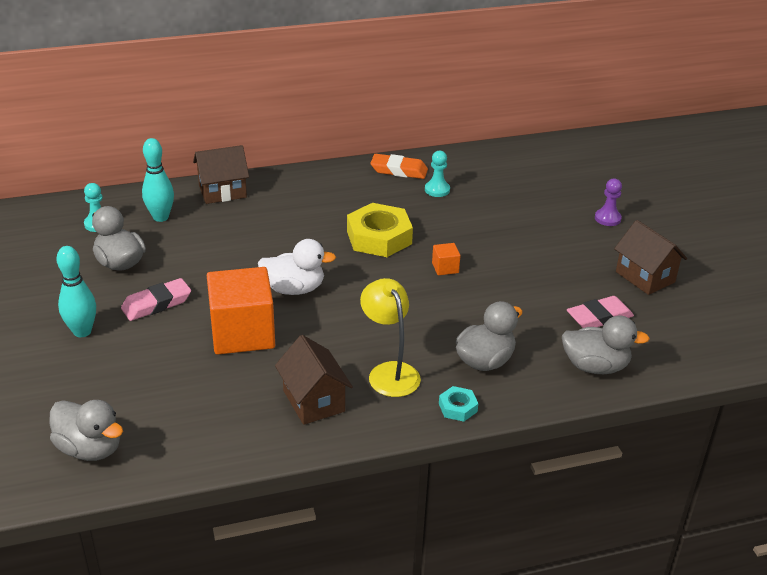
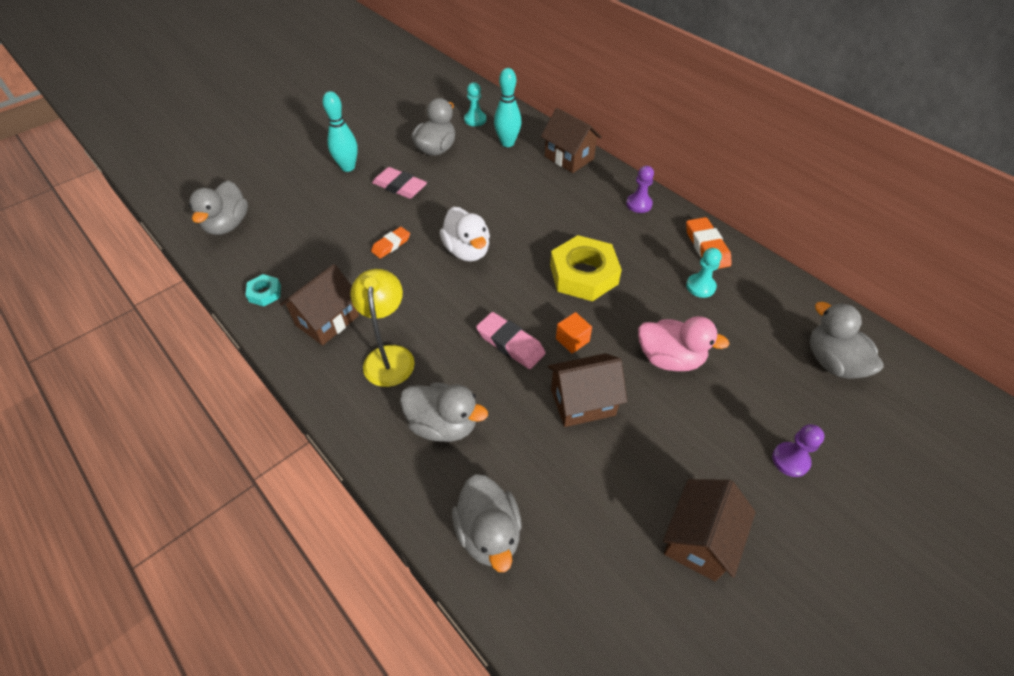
camera: 65 degrees right, 15 degrees up
orange cube [207,267,275,355] -> orange eraser [371,227,410,258]
yellow lamp [360,278,421,397] -> yellow lamp turned 45 degrees counterclockwise [350,269,415,387]
turquoise nut [439,386,478,422] -> turquoise nut moved to [246,274,281,306]
pink eraser [567,296,634,328] -> pink eraser moved to [476,312,546,369]
none -> brown house [548,353,627,427]
none -> purple pawn [626,166,654,213]
none -> pink duck [638,316,729,371]
none -> grey duck [810,302,884,379]

